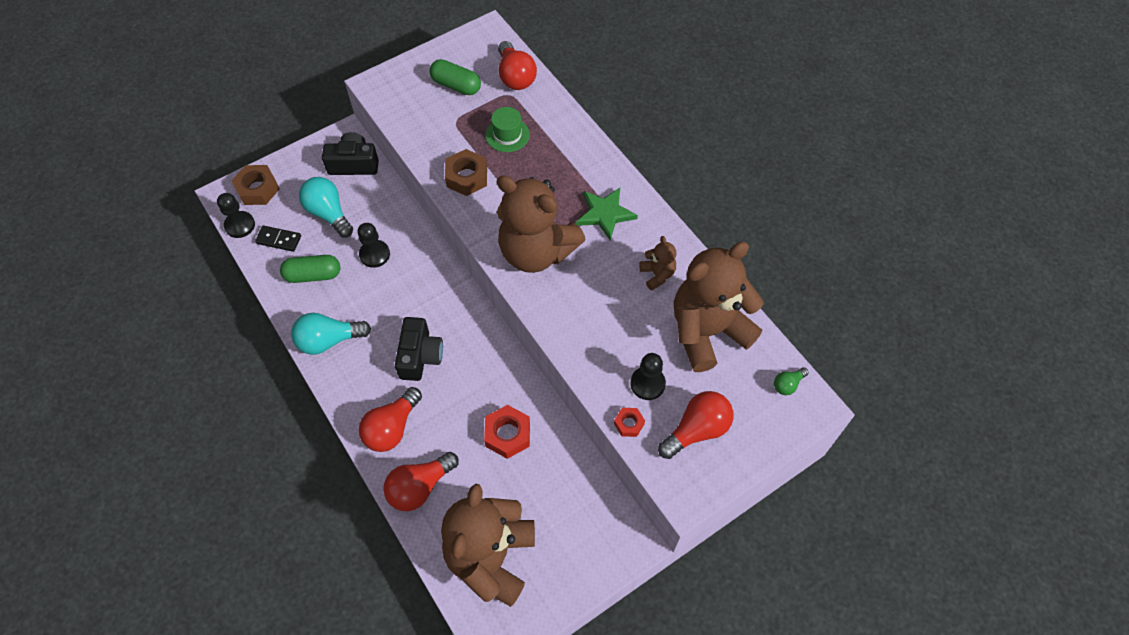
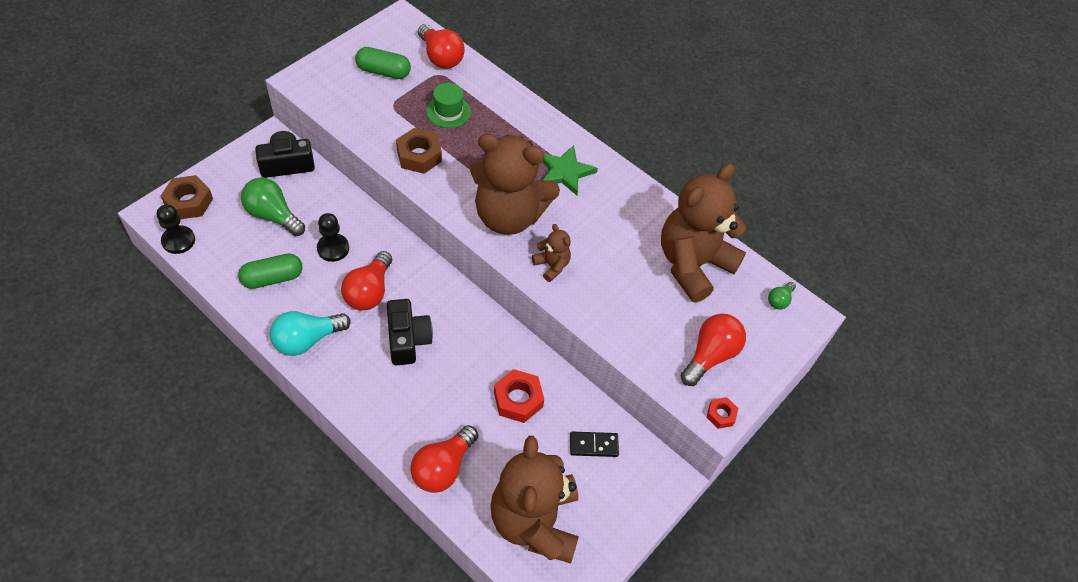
camera: 20 degrees left, 5 degrees down
black domino [255,226,301,252] -> black domino moved to [570,432,619,457]
turquoise light bulb [299,177,353,237] -> green light bulb [241,178,305,236]
red light bulb [359,387,422,452] -> red light bulb moved to [341,251,392,311]
red nut [614,408,645,437] -> red nut moved to [706,397,738,429]
black pawn [631,353,666,400] -> none
brown teddy bear [639,236,676,290] -> brown teddy bear moved to [532,224,571,282]

